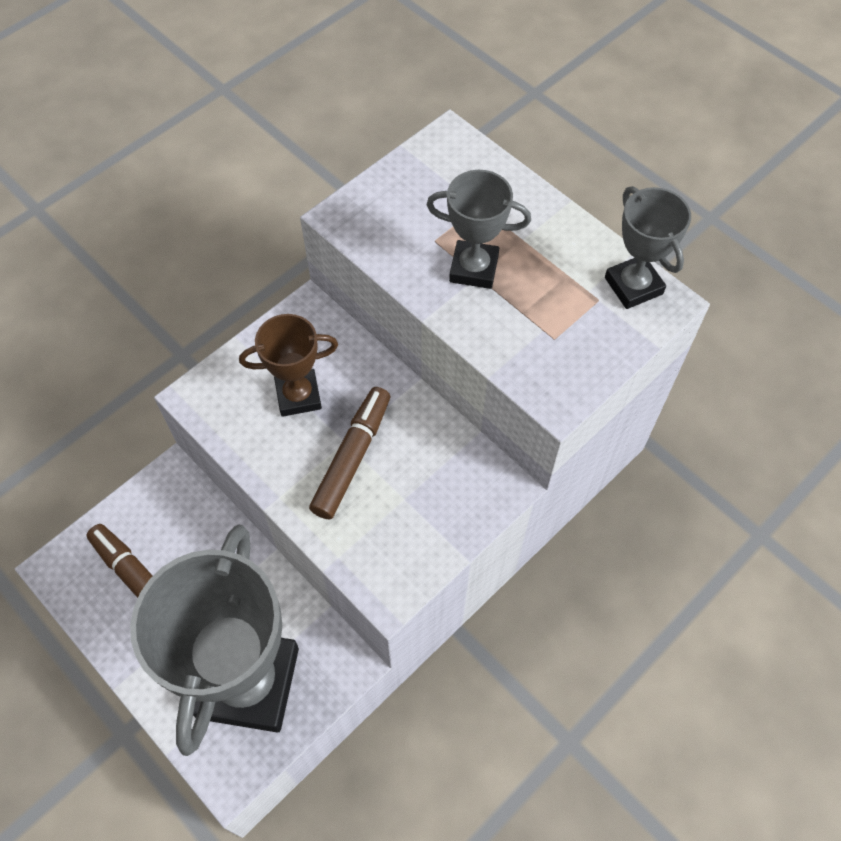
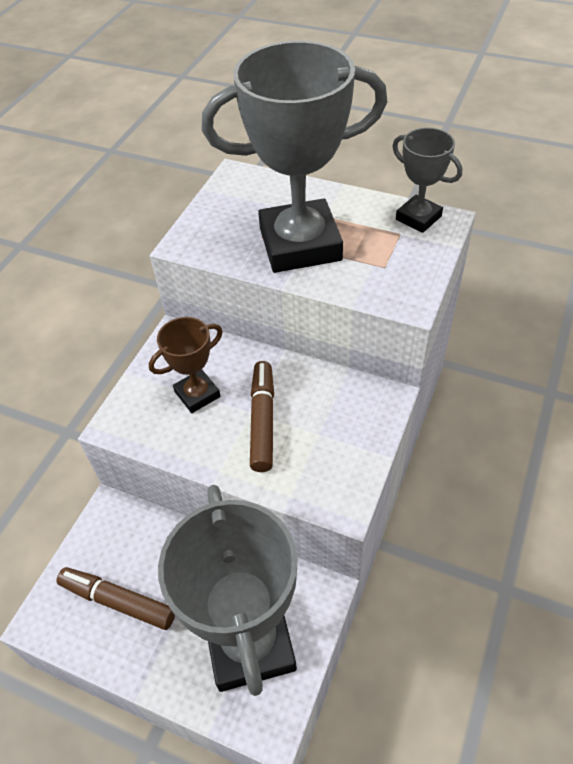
camera: 20 degrees left, 10 degrees down
grey trophy [427,170,531,289] -> grey trophy [202,40,387,273], size x2.04

